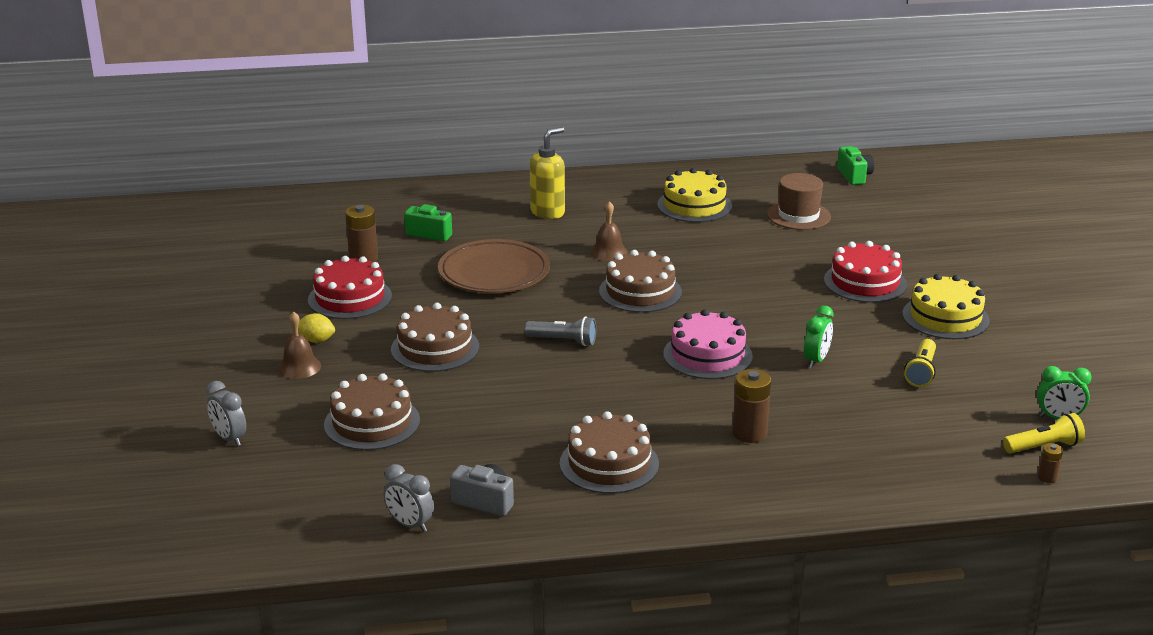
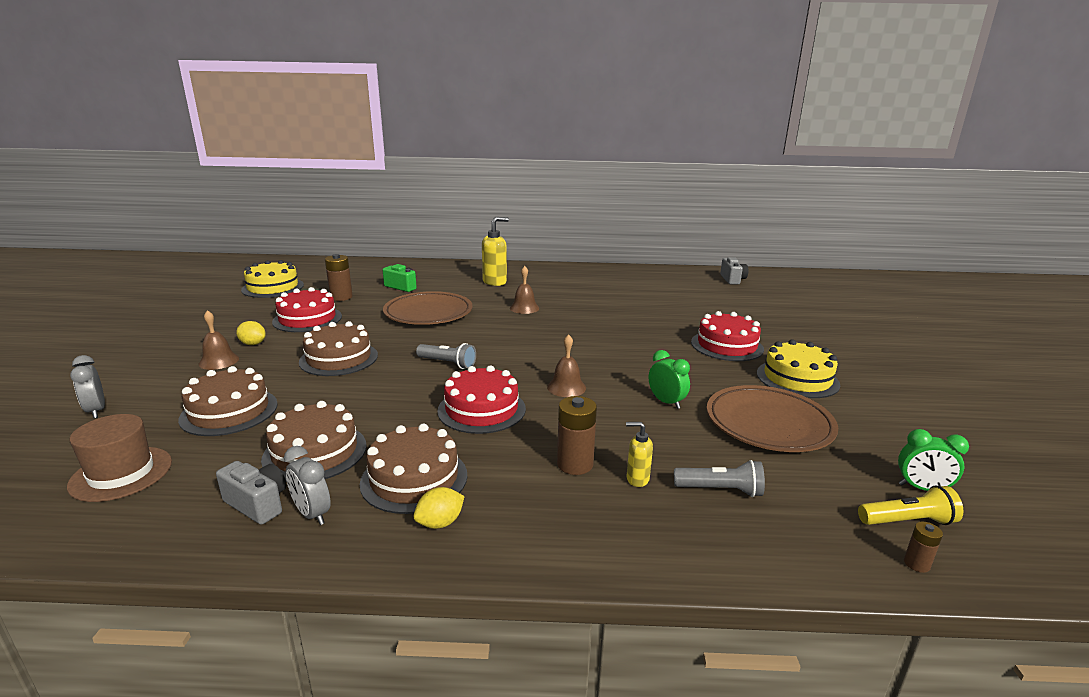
camera: 10 degrees right, 5 degrees down
grey clock [383,464,434,532] -> grey clock moved to [284,446,331,525]
brown cake [599,250,682,313] -> brown cake moved to [261,401,367,482]
yellow cake [657,168,732,222] -> yellow cake moved to [241,260,304,298]
pink cake [663,309,753,379] -> brown bell [547,334,586,397]
brown hat [767,173,831,230] -> brown hat moved to [67,414,172,502]
green clock [804,306,834,368] -> green clock turned 75 degrees counterclockwise [649,350,690,409]
green camera [837,146,874,185] -> grey camera [720,257,748,284]
yellow flashlight [904,339,936,387] -> brown plate [707,385,838,452]
none -> yellow lemon [413,487,465,529]
none -> red cake [437,365,526,434]
none -> yellow soap dispenser [626,422,653,487]
none -> grey flashlight [674,460,765,497]

